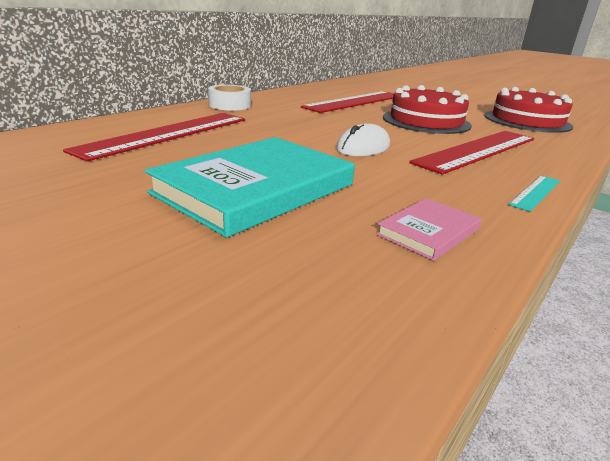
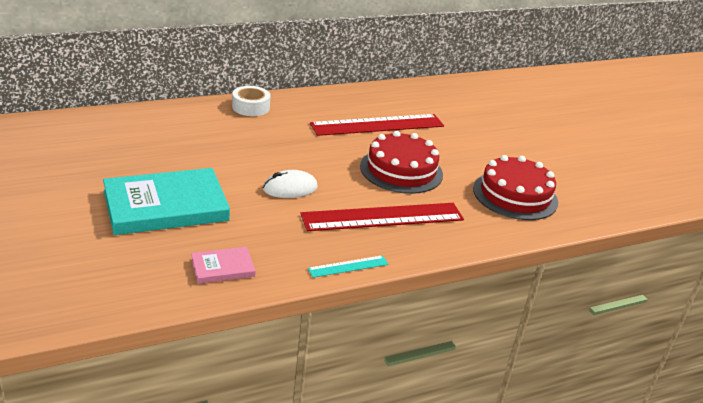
camera: 25 degrees right, 5 degrees up
red ruler [63,113,245,162] -> none

